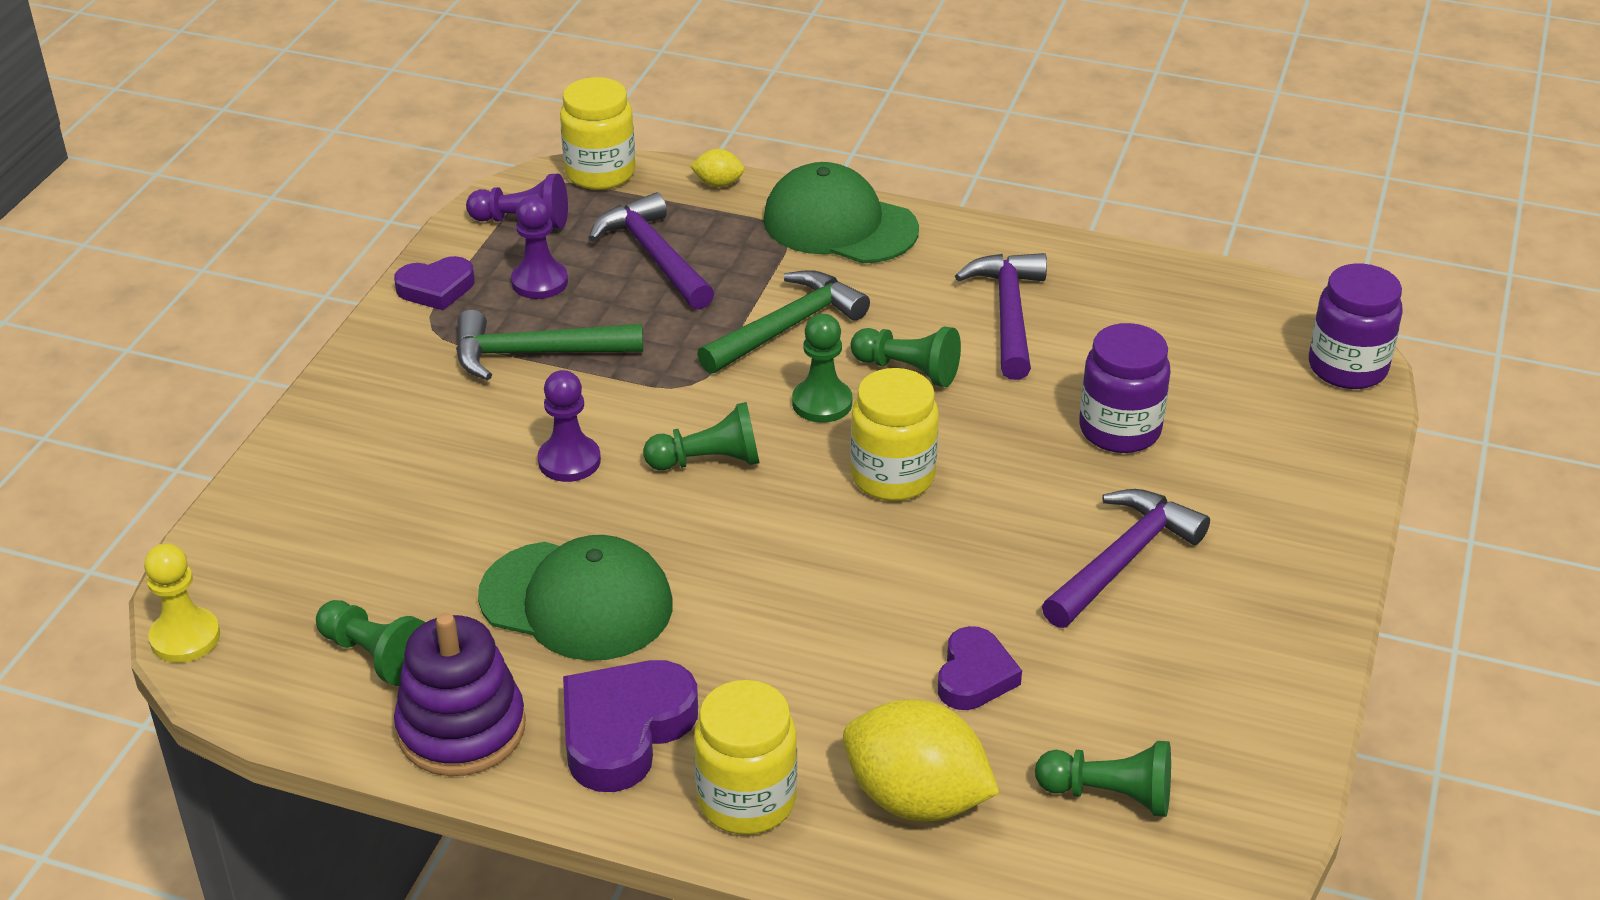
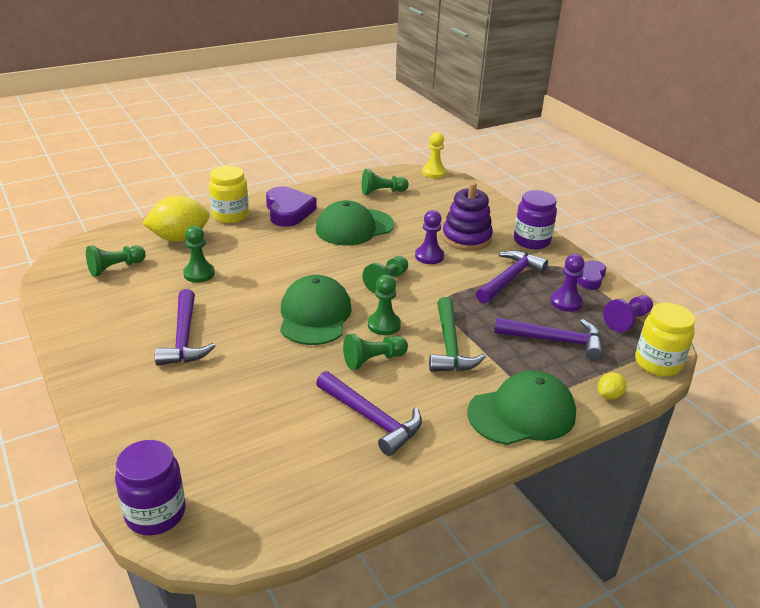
camera: 130 degrees right, 5 degrees down
purple stacking toy [394,613,526,776] -> purple stacking toy moved to [442,182,493,251]
green hammer [456,310,643,380] -> purple hammer [476,250,548,304]
yellow jar [850,368,939,501] -> green cap [280,275,352,345]
purple heart [938,626,1022,710] -> green pawn [183,226,215,283]
purple jar [1079,323,1171,453] -> purple jar moved to [514,190,557,249]

